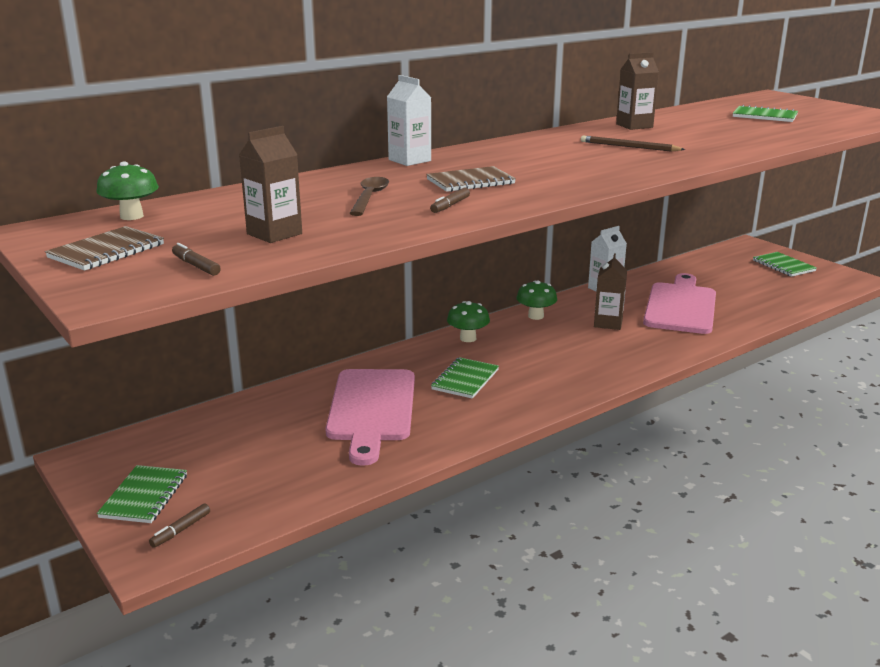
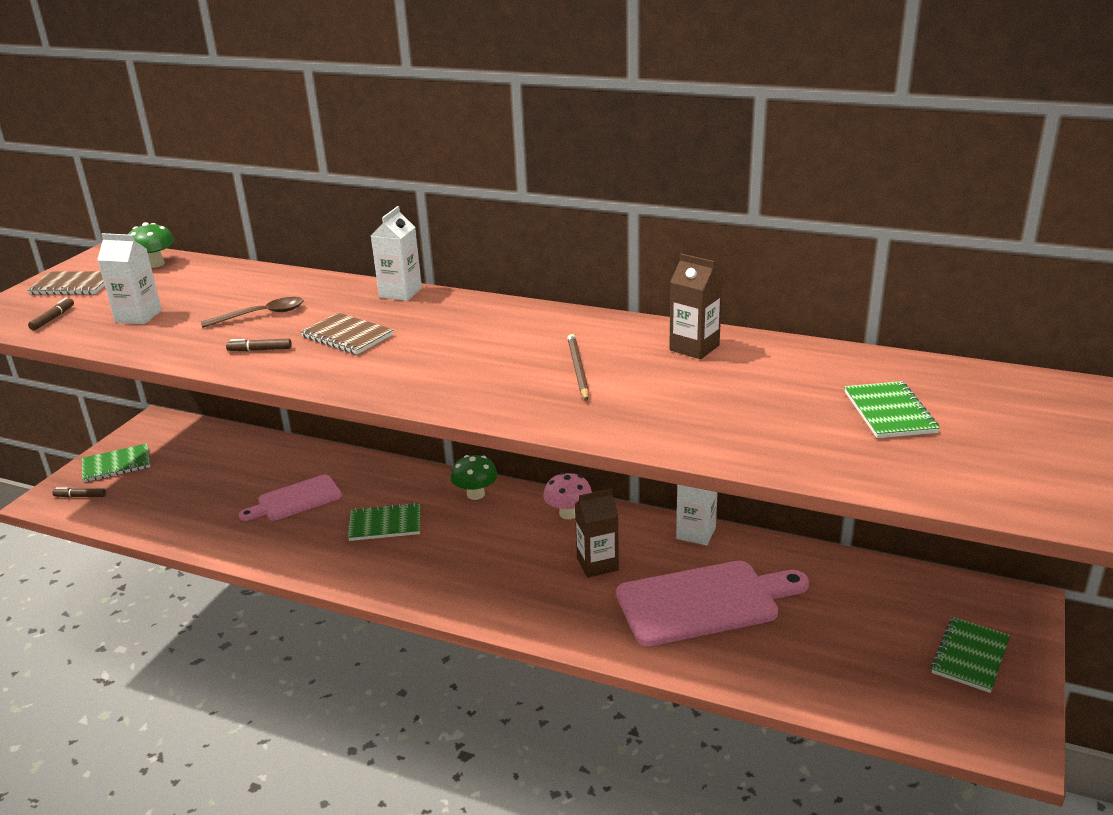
camera: 60 degrees right, 5 degrees up
brown carton [239,126,302,243] -> white carton [97,233,162,324]
pink cutting board [325,369,415,466] -> pink cutting board [239,475,342,521], size x0.60
green mushroom [516,280,557,320] -> pink mushroom [544,472,592,519]

